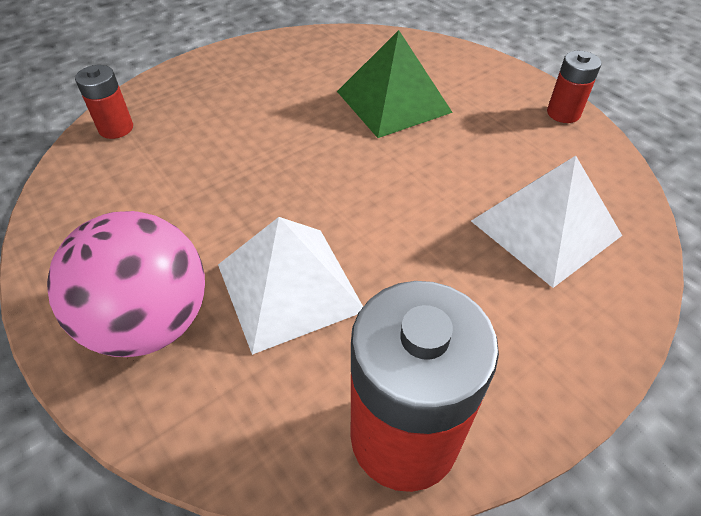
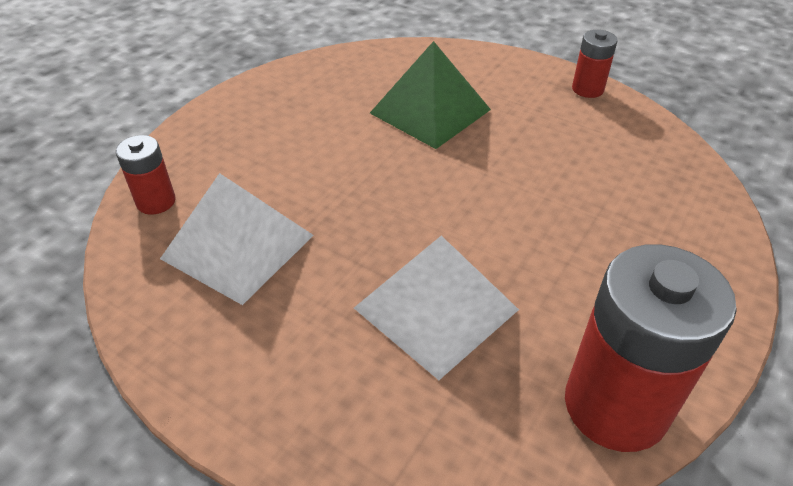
camera: 20 degrees left, 5 degrees down
pink ball [47,211,205,357] -> none
white pyramid [471,156,622,288] -> white pyramid moved to [160,173,314,305]

